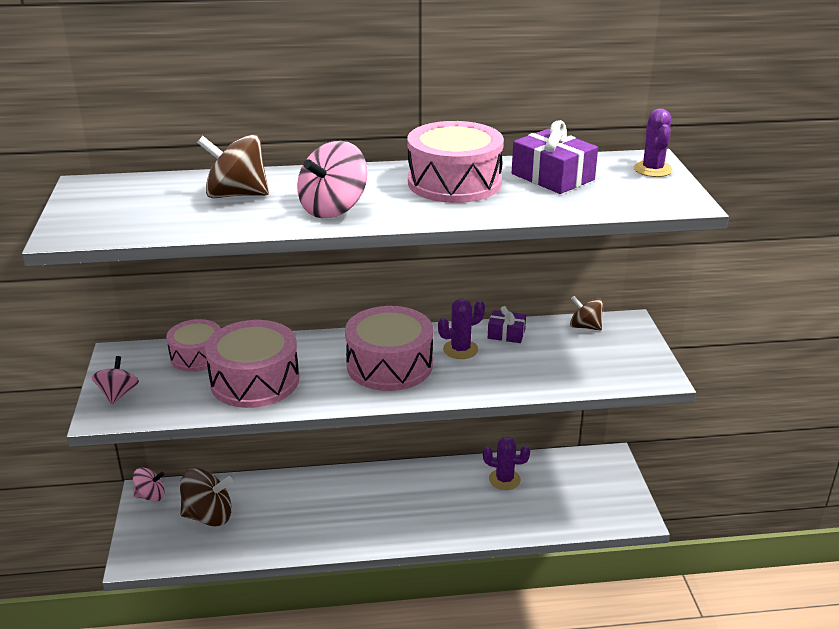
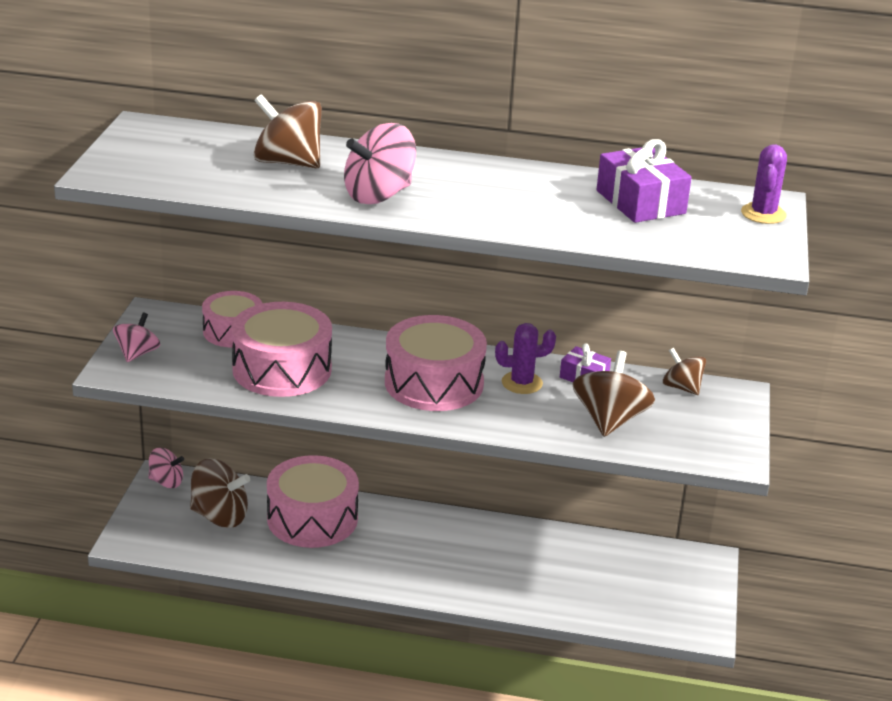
camera: 15 degrees right, 0 degrees up
pink drum [408,121,504,203] -> pink drum moved to [267,455,359,548]
purple cactus [483,437,530,490] -> none
none -> brown spinning top [572,351,655,437]

